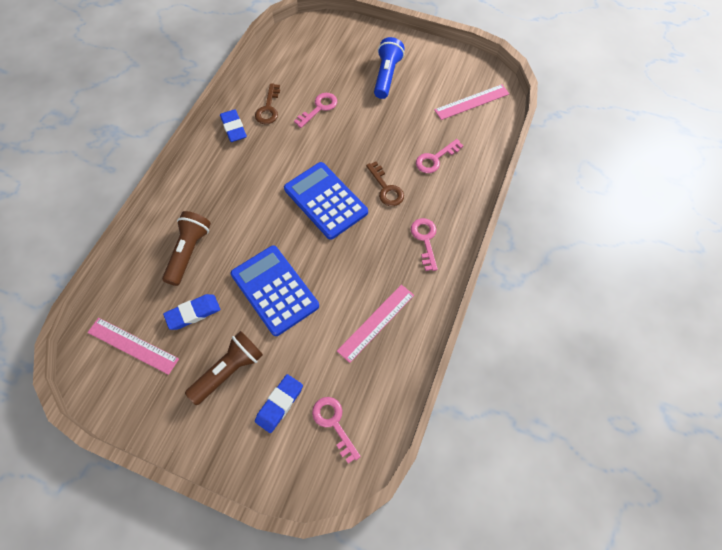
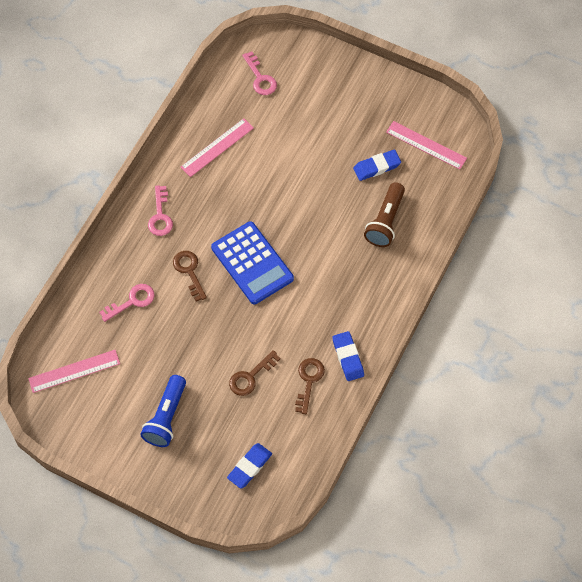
camera: 175 degrees left, 0 degrees up
brown flashlight [185,331,263,405] -> none
blue calculator [231,245,319,336] -> none
blue eraser [255,374,303,433] -> blue eraser moved to [227,443,272,489]
pink key [294,93,337,128] -> brown key [229,350,281,396]

